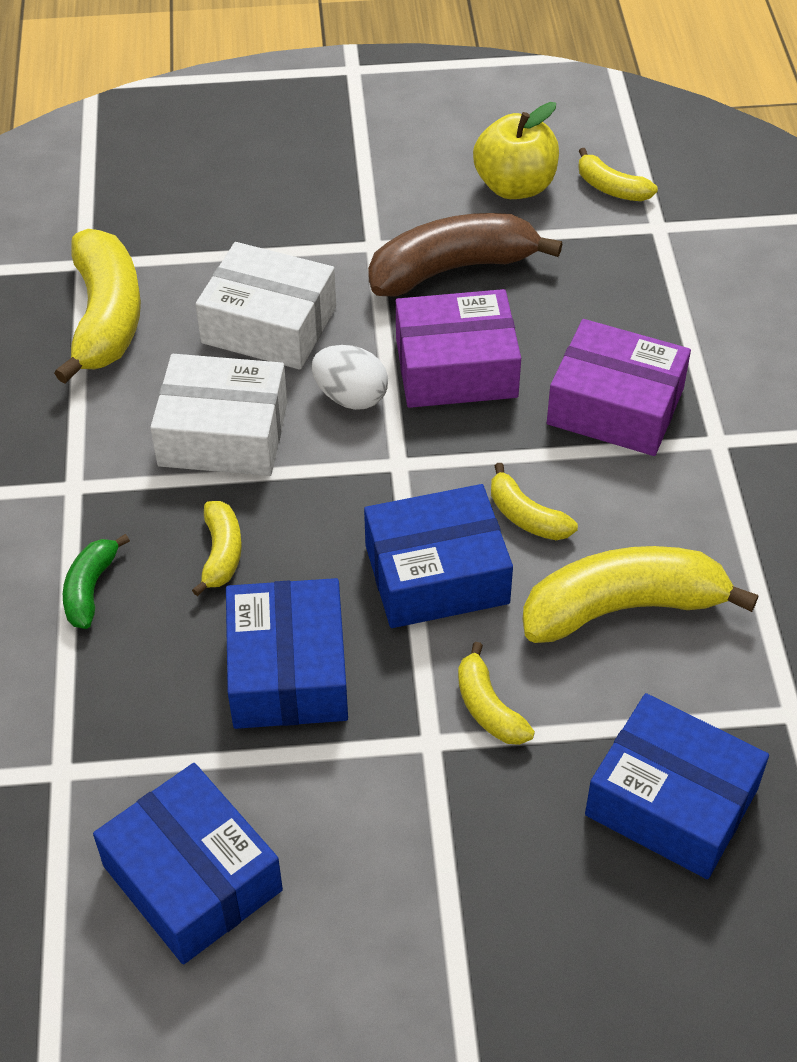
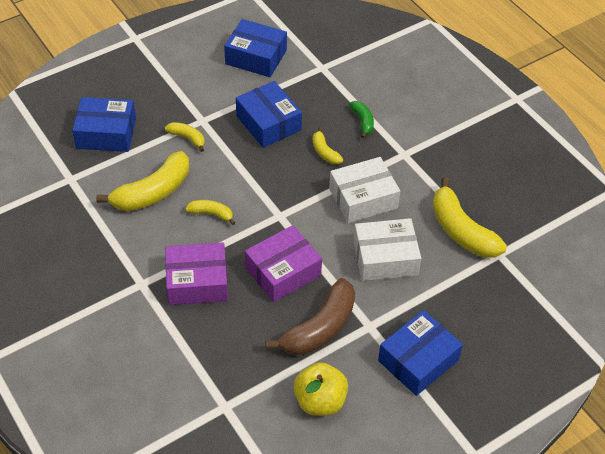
camera: 150 degrees right, 0 degrees up
white egg [312,345,388,410] -> none
blue box [364,484,513,628] -> blue box moved to [378,310,463,396]
yellow banana [578,148,658,201] -> none

